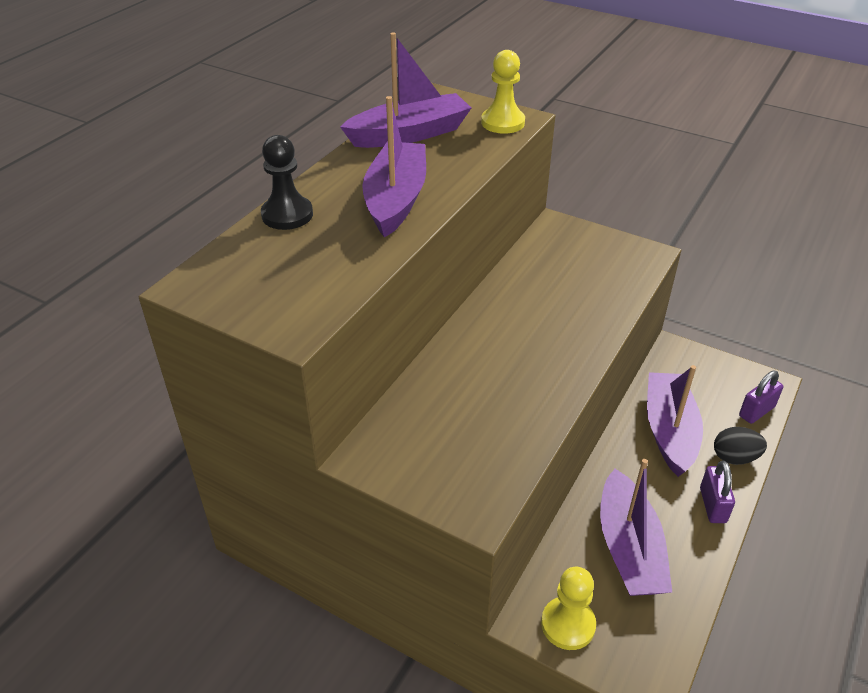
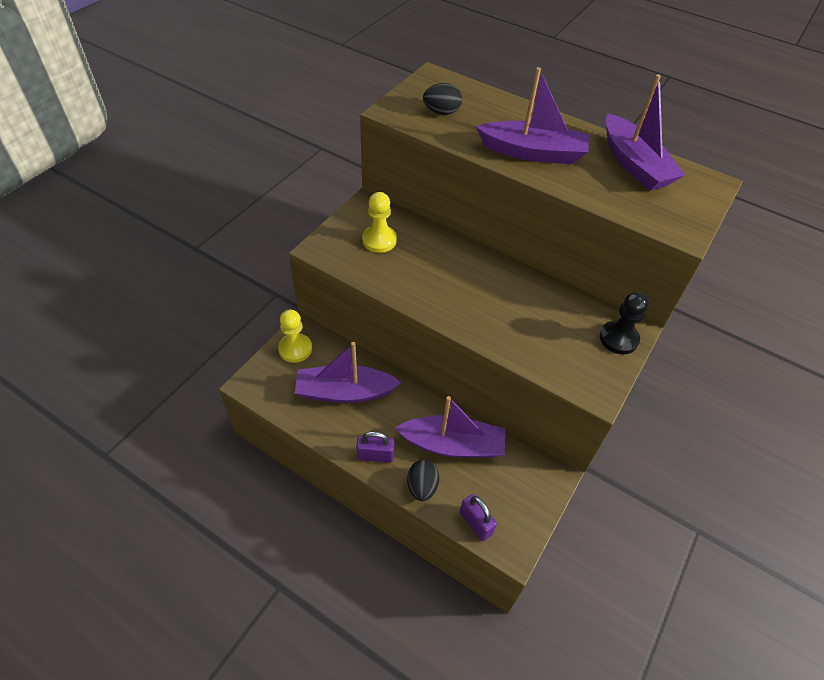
camera: 90 degrees right, 10 degrees up
black pawn [261,135,313,230] -> black pawn moved to [600,292,649,354]
yellow pawn [481,50,525,134] -> yellow pawn moved to [362,192,397,253]
none -> black egg [423,83,462,115]

